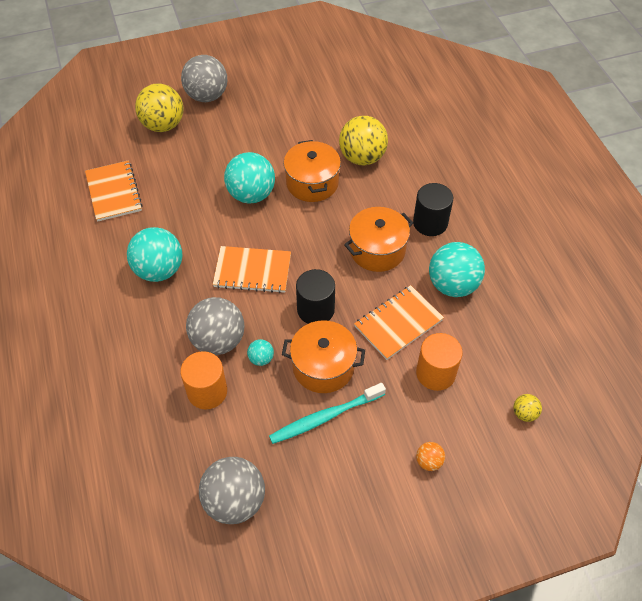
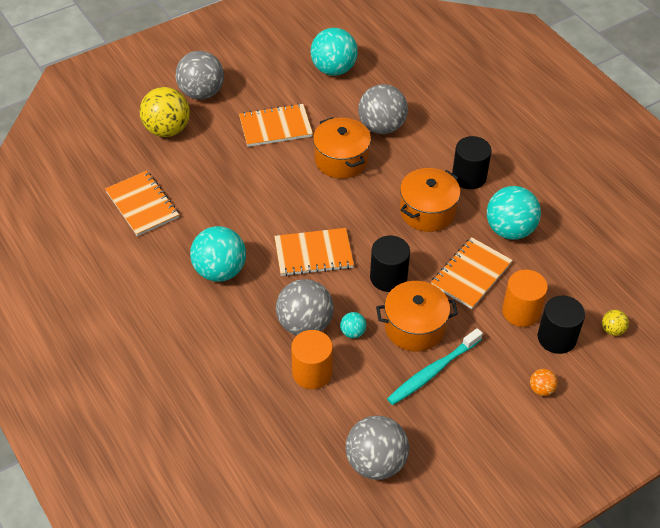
camera: 15 degrees left, 5 degrees down
turquoise ball [224,152,275,204] -> turquoise ball moved to [311,28,358,76]
yellow ball [339,116,388,165] -> grey ball [358,84,408,134]
none -> orange notebook [239,103,313,147]
none -> black cylinder [538,295,585,354]

